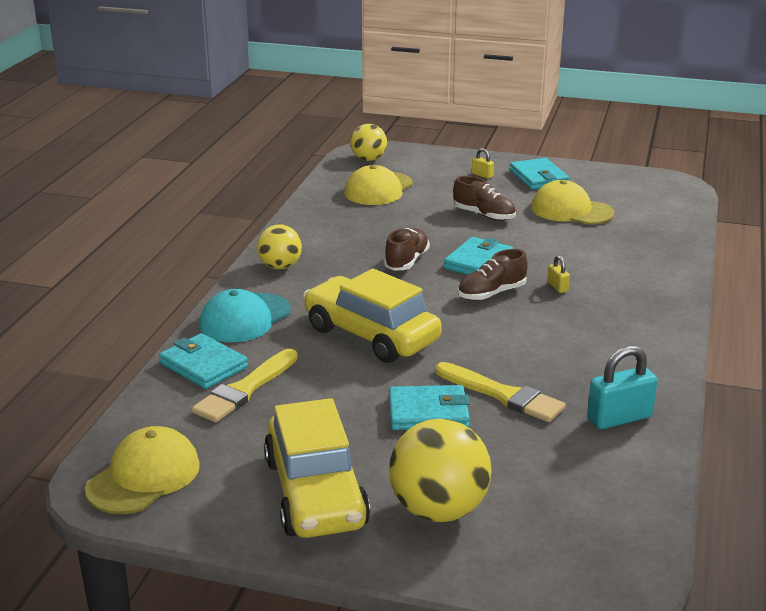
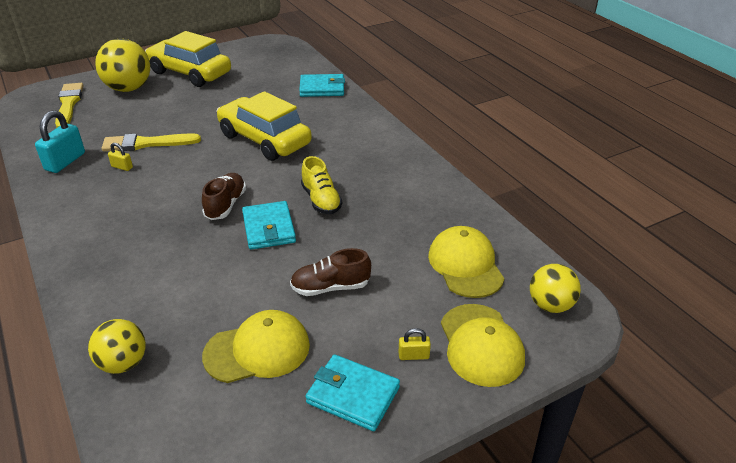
camera: 135 degrees right, 10 degrees up
yellow cap [85,426,200,514] -> yellow cap moved to [441,304,525,387]
yellow brush [192,349,298,422] -> yellow brush moved to [55,83,84,128]
turquoise cap [199,289,291,342] -> none
yellow ball [257,224,302,269] -> yellow ball moved to [88,319,146,374]
yellow car [303,269,442,363] -> yellow car turned 135 degrees counterclockwise [216,91,312,161]
brown shoe [384,228,430,271] -> yellow shoe [301,156,342,214]
turquoise wallet [389,385,470,430] -> none
yellow padlock [547,255,570,293] -> yellow padlock moved to [108,143,133,171]

